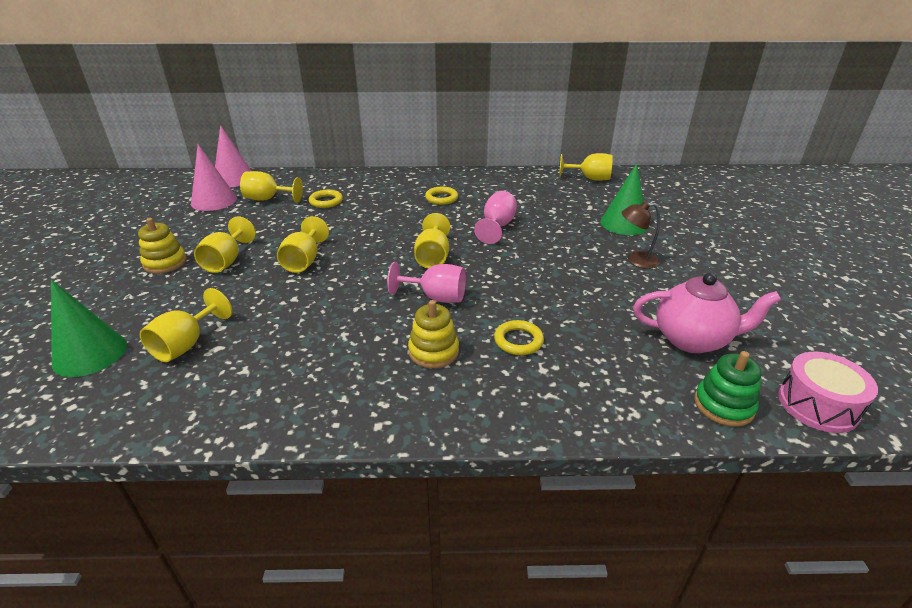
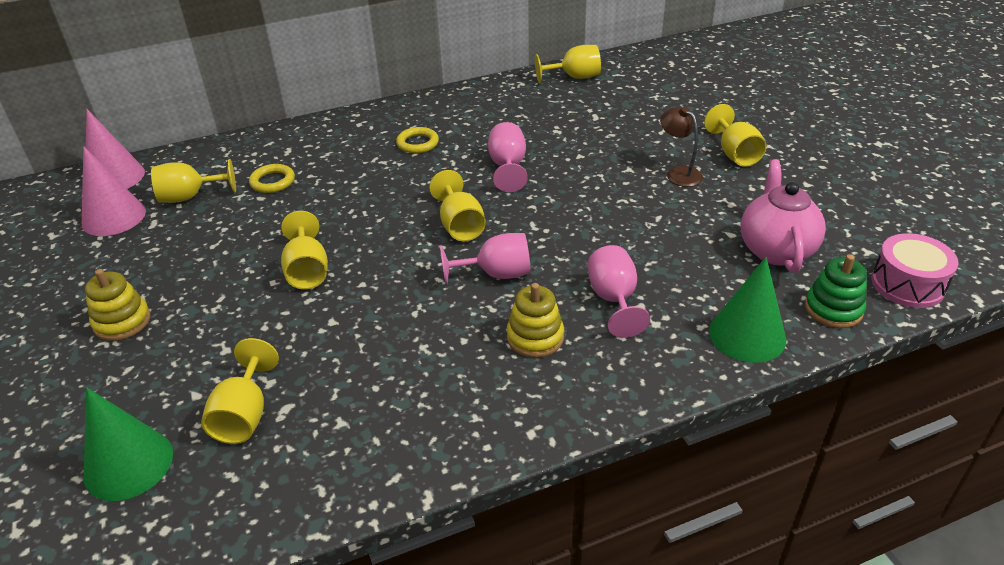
camera: 20 degrees left, 5 degrees up
yellow goblet [194,216,256,273] -> yellow goblet moved to [704,104,767,167]
yellow ring [494,320,544,355] -> pink goblet [588,245,650,338]
green cone [600,164,648,235] -> green cone moved to [709,257,787,363]
brown lamp [622,201,660,269] -> brown lamp turned 75 degrees clockwise [660,106,703,187]
pink teapot [633,273,781,353] -> pink teapot turned 75 degrees counterclockwise [740,159,826,273]

